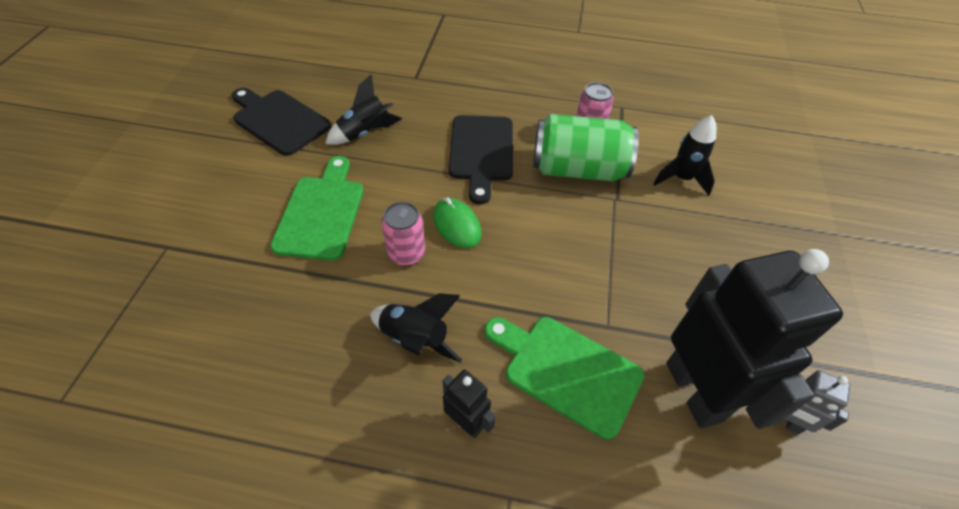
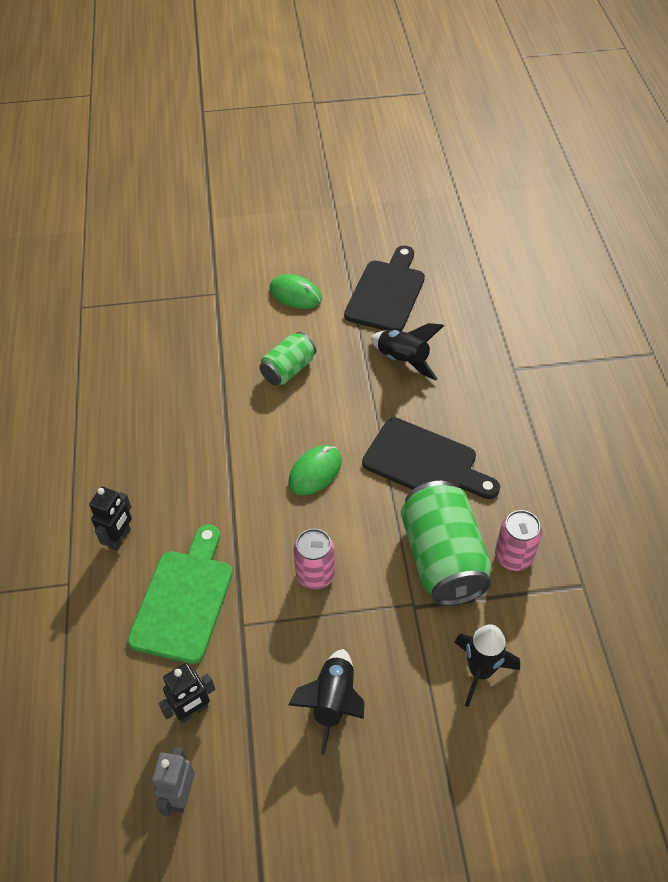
camera: 75 degrees right, 0 degrees up
green cutting board [270,156,363,261] -> green can [260,332,316,385]
black rocket [370,293,462,363] -> black rocket moved to [289,649,364,755]
pink can [382,202,425,266] -> pink can moved to [293,529,335,590]
black cutting board [449,115,513,204] -> black cutting board turned 135 degrees counterclockwise [362,417,500,499]
black robot [666,249,843,429] -> black robot [159,663,215,723], size x0.45
none -> green mouse [270,274,322,309]

